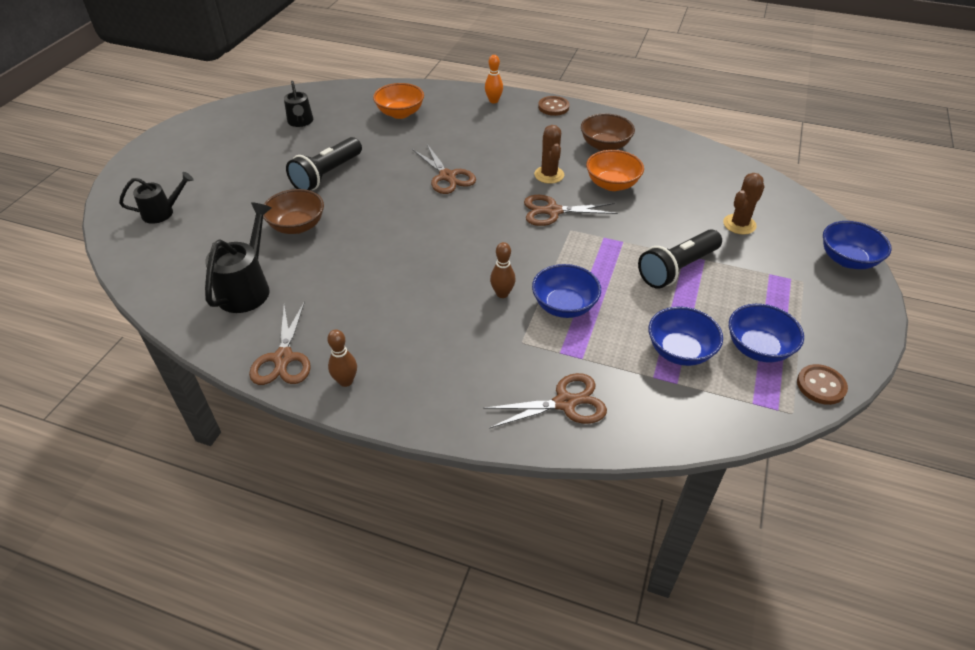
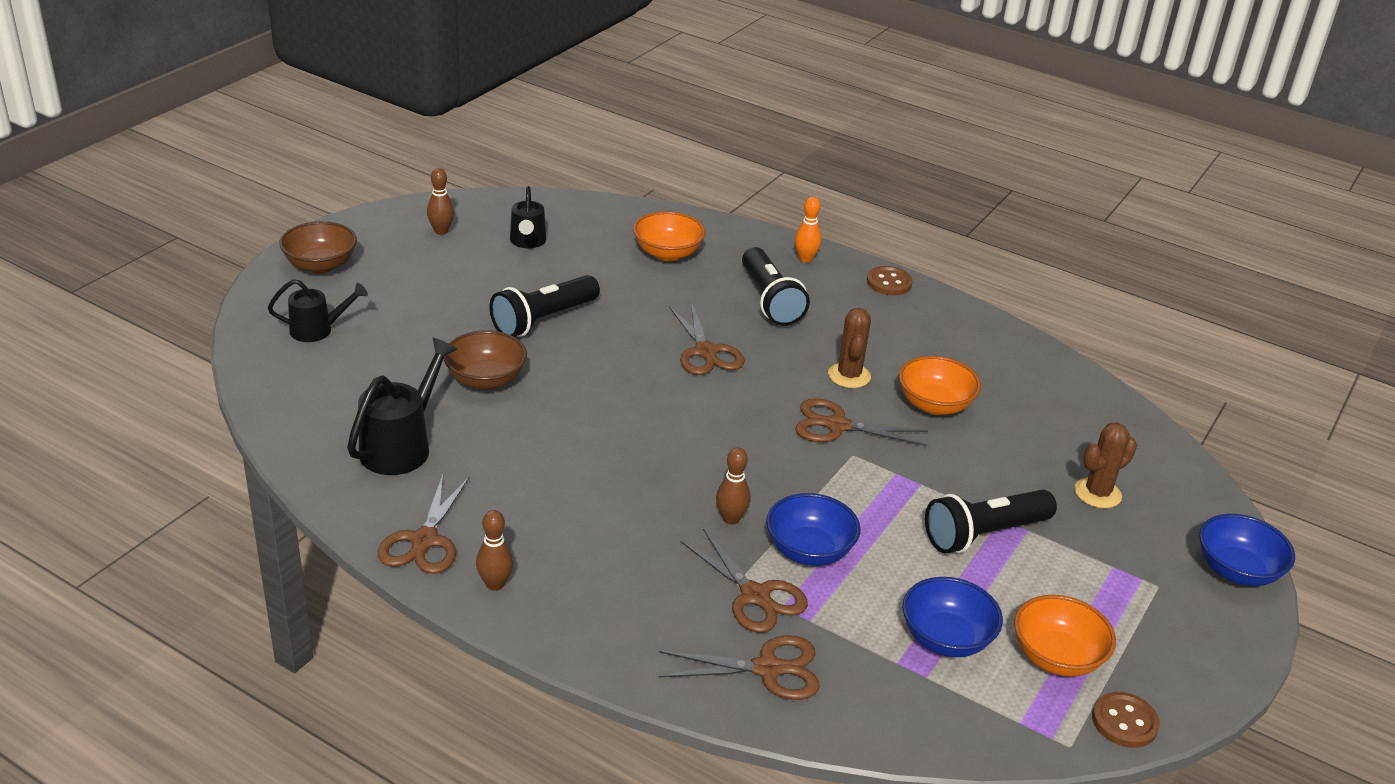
camera: 10 degrees right, 10 degrees down
brown bowl [581,113,635,151] -> brown bowl moved to [279,221,357,274]
blue bowl [729,304,804,363] -> orange bowl [1014,595,1116,677]
none -> brown bowling pin [427,168,454,235]
none -> brown scissors [681,529,808,633]
none -> black flashlight [742,247,810,326]

